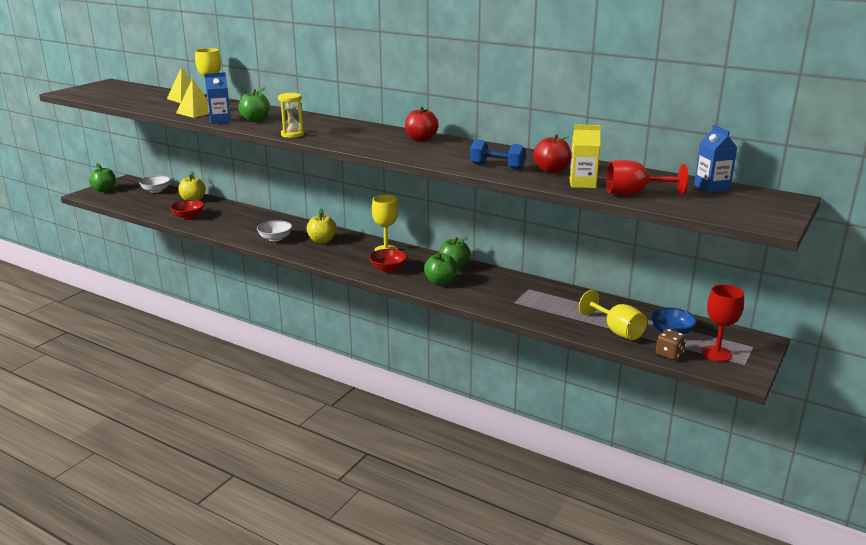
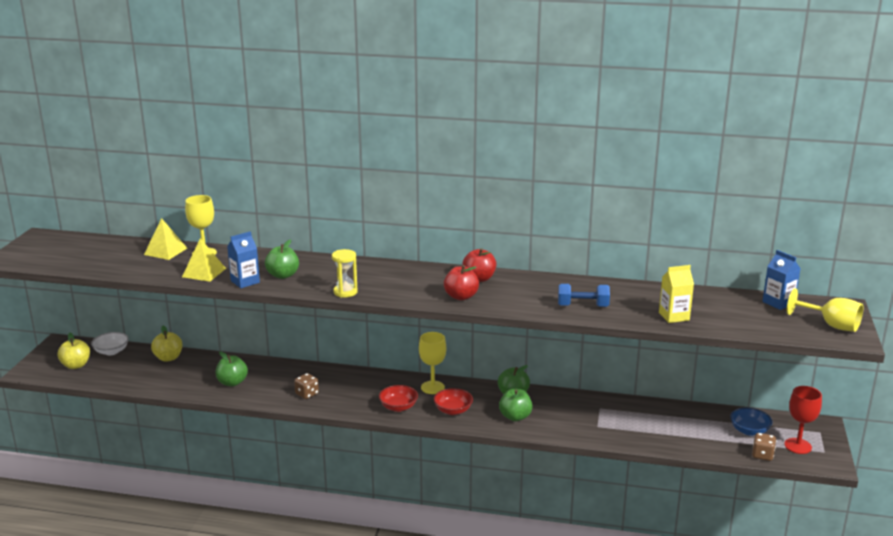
camera: 20 degrees left, 0 degrees up
green apple [89,163,116,192] -> green apple moved to [216,351,248,386]
red bowl [170,200,204,219] -> red bowl moved to [379,385,418,412]
white bowl [257,220,292,242] -> brown dice [294,373,319,399]
yellow apple [306,209,337,244] -> yellow apple moved to [58,333,90,369]
red apple [533,134,571,173] -> red apple moved to [444,265,479,300]
yellow goblet [579,290,647,340] -> yellow goblet moved to [787,288,863,332]
red goblet [606,160,688,195] -> none

